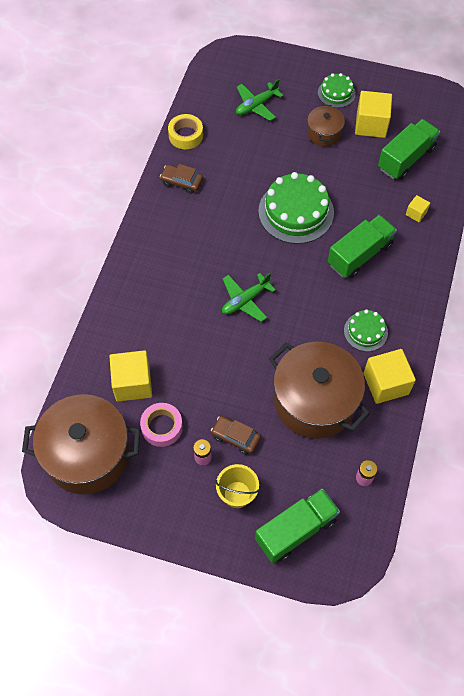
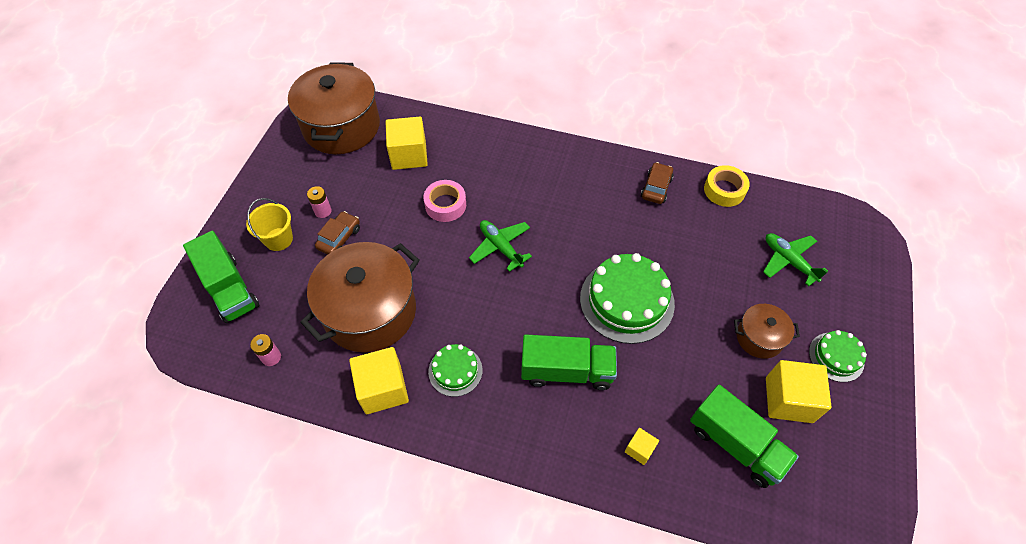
camera: 90 degrees right, 5 degrees down
pink tape [140,403,183,447] -> pink tape moved to [423,180,466,222]
green truck [328,215,397,278] -> green truck turned 45 degrees counterclockwise [521,335,617,390]

